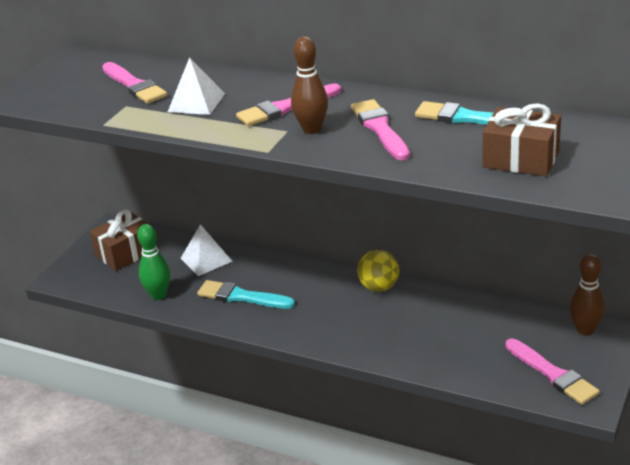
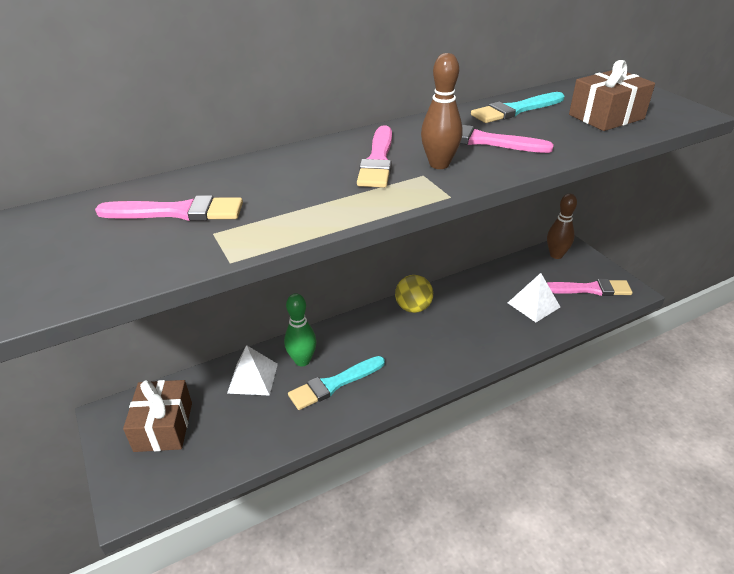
camera: 55 degrees left, 5 degrees up
green bowling pin [137,224,170,300] -> green bowling pin moved to [284,293,317,366]
white pyramid [168,57,225,115] -> white pyramid moved to [508,273,560,322]

